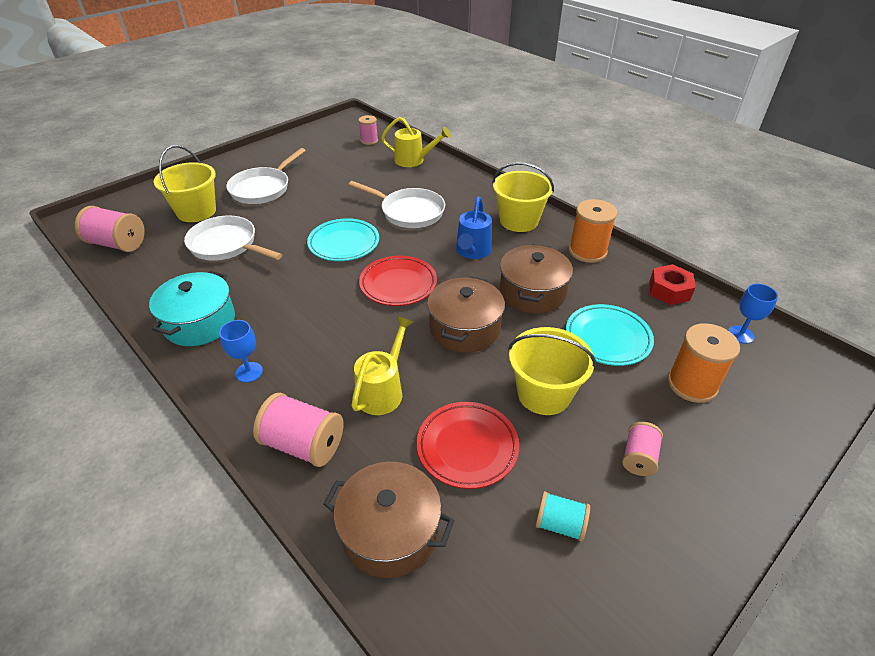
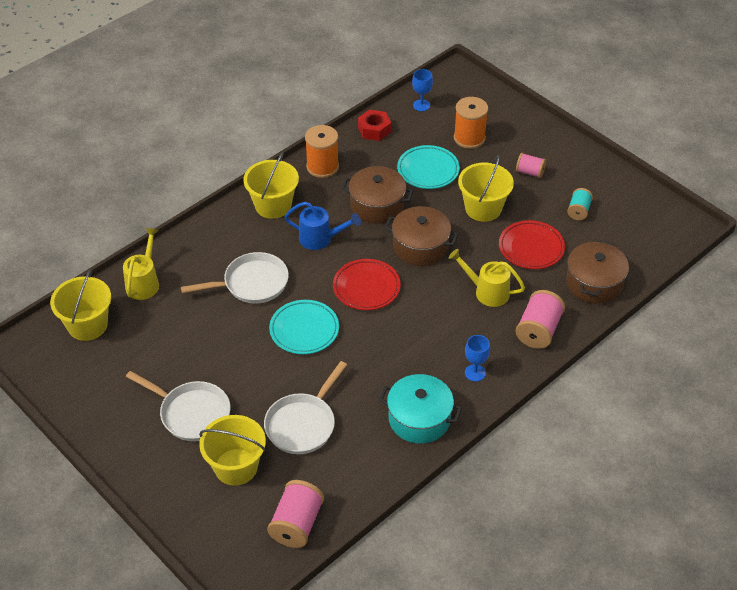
camera: 90 degrees left, 5 degrees up
white pan [348,181,445,228] -> white pan turned 45 degrees clockwise [181,252,289,303]
pink spool [358,115,378,145] -> yellow bucket [50,269,111,341]

